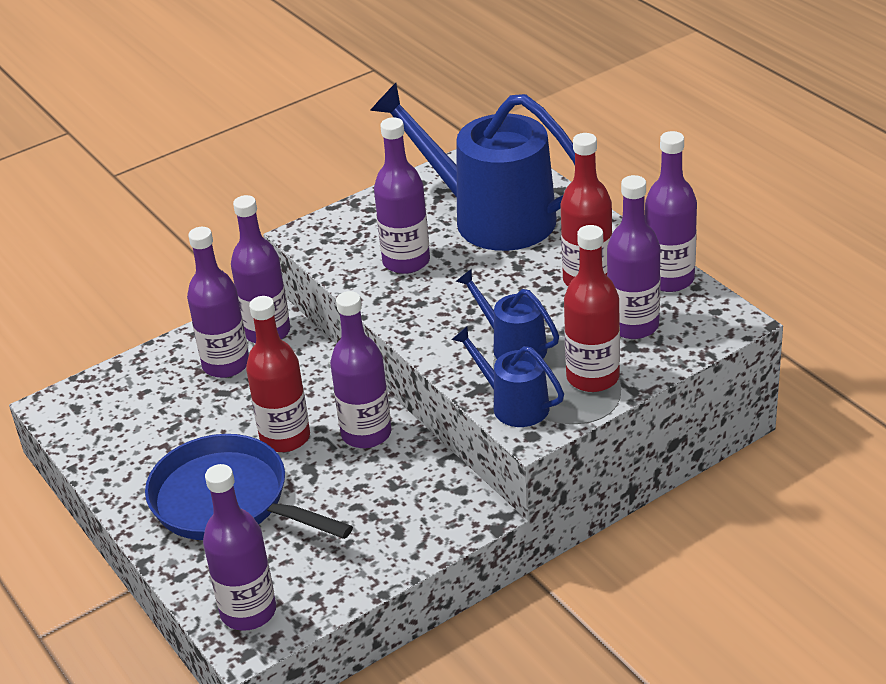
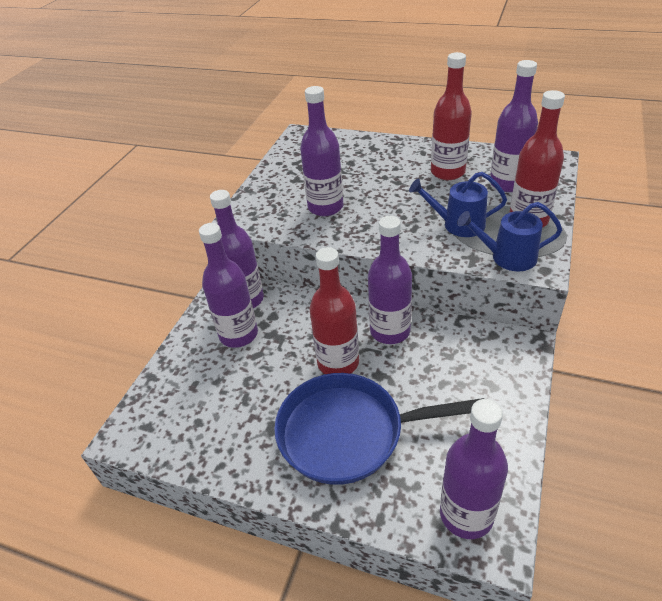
camera: 35 degrees left, 5 degrees up
blue watering can [370,83,575,251] -> none
purple bottle [645,131,697,292] -> none

